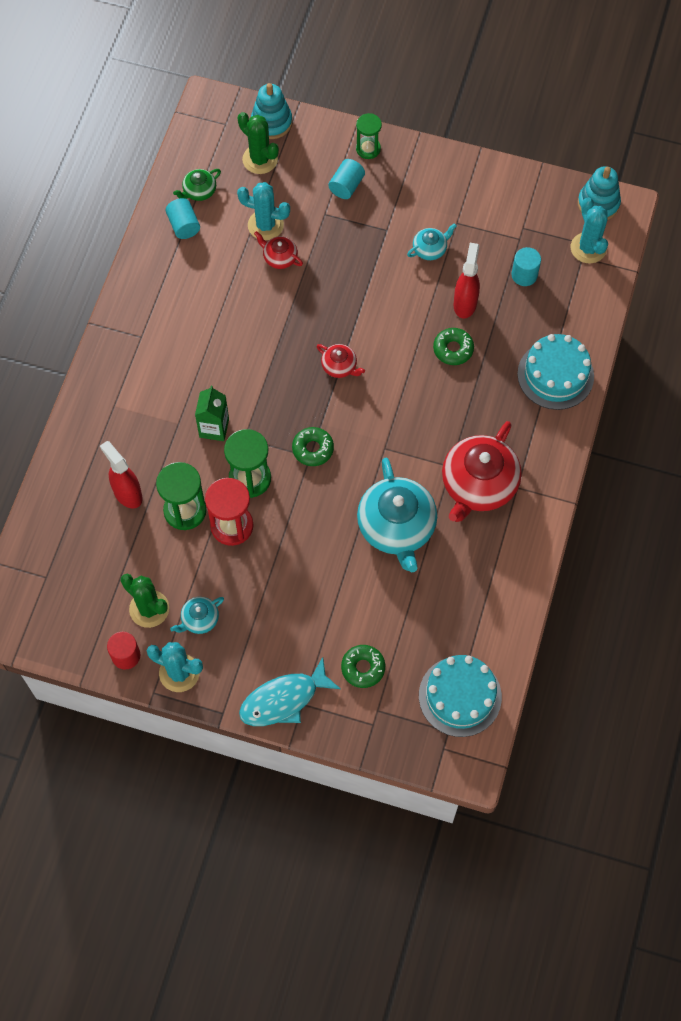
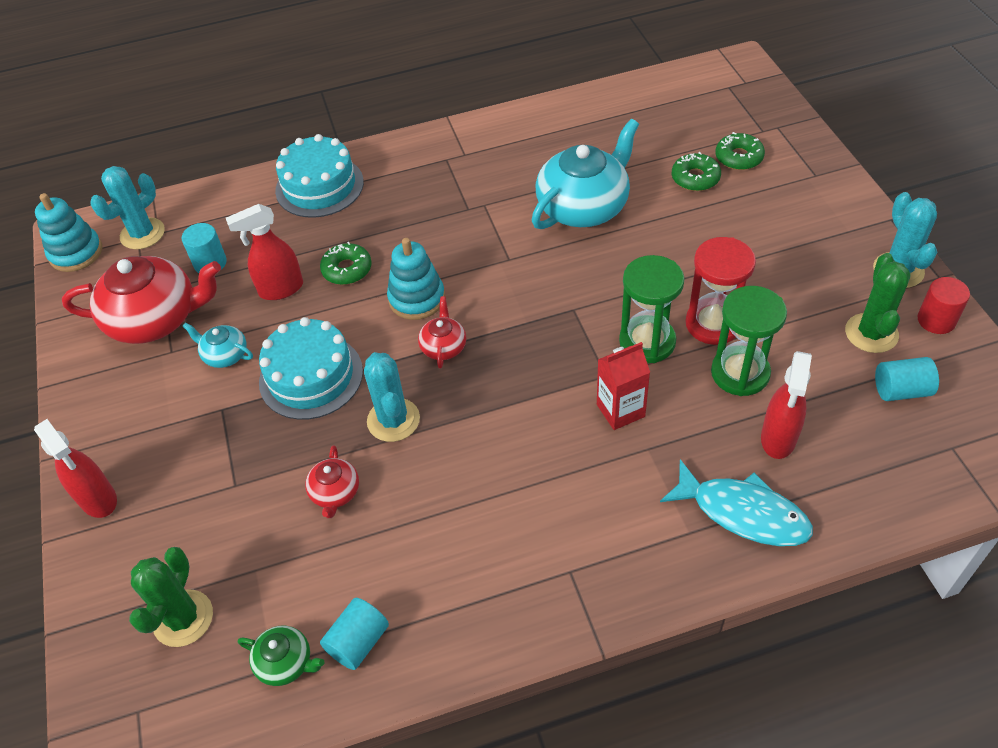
camera: 120 degrees left, 15 degrees down
turquoise teapot [170,597,224,634] -> none
green carton [195,386,229,441] -> red carton [597,342,650,430]
turquoise cactus [237,182,290,240] -> turquoise cactus moved to [364,352,420,442]
turquoise fish [239,657,341,726] -> turquoise fish moved to [660,459,813,546]
turquoise stacking toy [251,83,292,139] -> turquoise stacking toy moved to [387,238,445,320]
green donut [292,427,334,466] -> green donut moved to [672,152,721,191]
turquoise cylinder [328,159,365,199] -> turquoise cylinder moved to [875,357,939,401]
green hourglass [356,113,382,159] -> red spray bottle [34,419,117,518]
turquoise cake [419,655,502,737] -> turquoise cake moved to [259,317,363,420]
red teapot [442,421,522,522] -> red teapot moved to [62,256,221,344]

